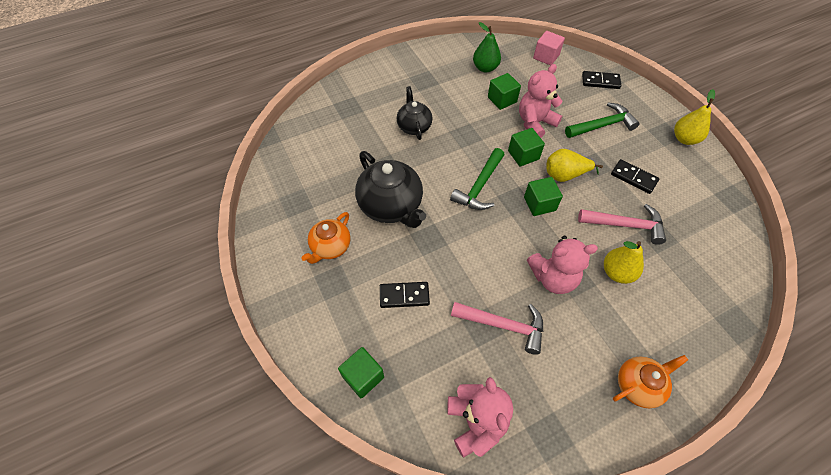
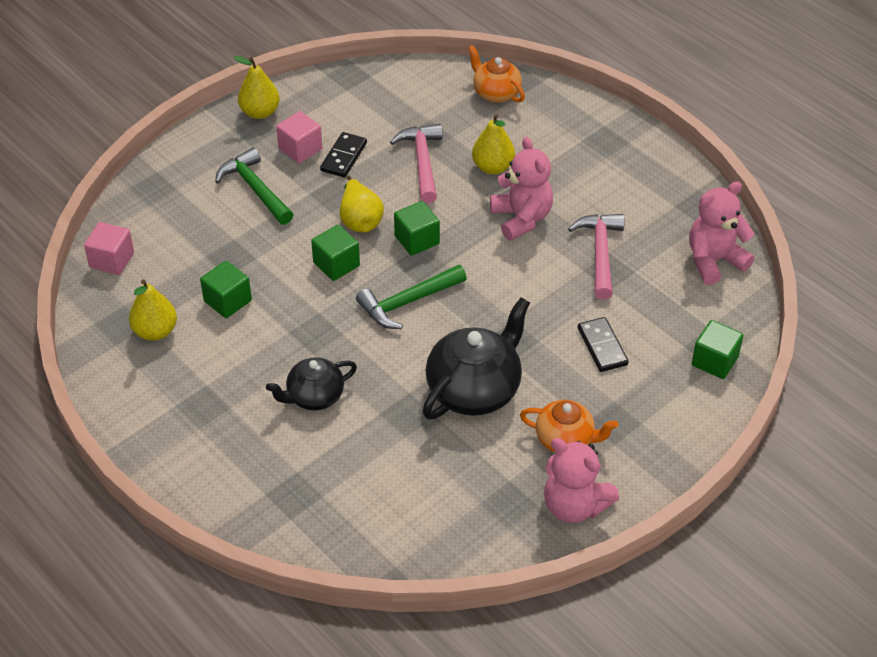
camera: 105 degrees left, 10 degrees down
green hammer [450,148,504,210] -> green hammer turned 135 degrees clockwise [356,265,467,329]
green pear [473,22,501,72] -> yellow pear [129,280,177,341]
pink teddy bear [519,64,563,138] -> pink teddy bear moved to [544,438,619,523]
black domino [582,71,621,89] -> none
orange teapot [613,355,688,408] -> orange teapot moved to [468,45,525,103]
none -> pink cube [276,111,322,163]

